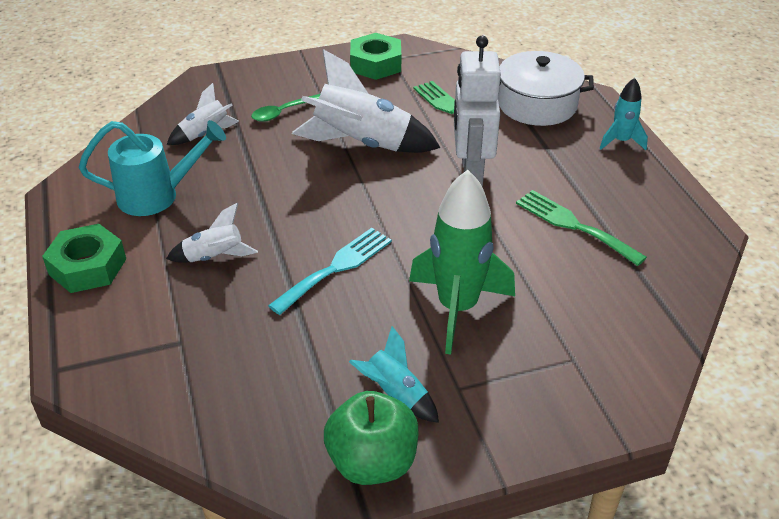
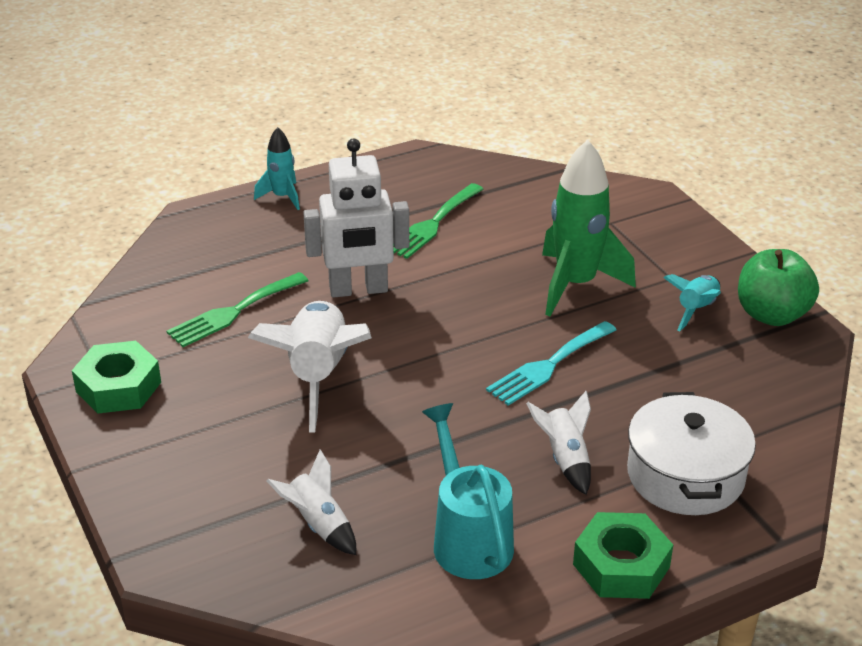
camera: 100 degrees left, 5 degrees down
green spoon [251,94,320,122] -> none
turquoise fork [268,228,392,315] -> turquoise fork turned 75 degrees counterclockwise [486,321,616,406]
white pot [498,51,594,126] -> white pot moved to [627,392,756,515]

